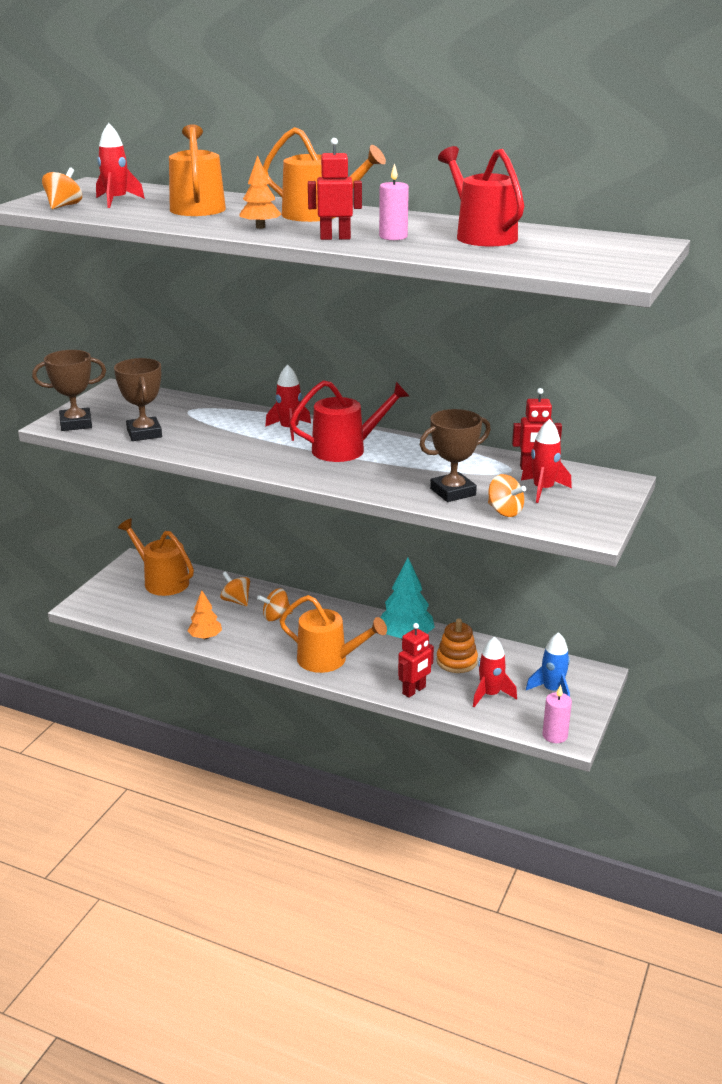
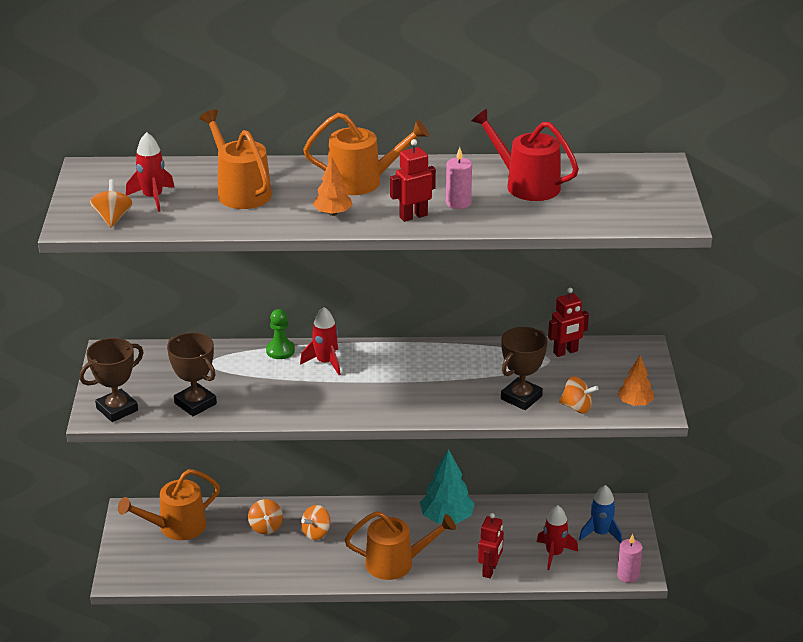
camera: 25 degrees left, 5 degrees up
orange watering can [118,518,194,596] -> orange watering can turned 45 degrees counterclockwise [118,469,220,540]
orange tree [188,590,222,639] -> orange tree moved to [617,356,654,406]
orange spinning top [220,571,250,606] -> orange spinning top turned 120 degrees counterclockwise [248,499,283,534]
red watering can [290,380,409,462] -> none
orange stacking toy [436,619,478,673] -> none
red rocket [521,419,572,503] -> none
none -> green pawn [266,309,295,359]

